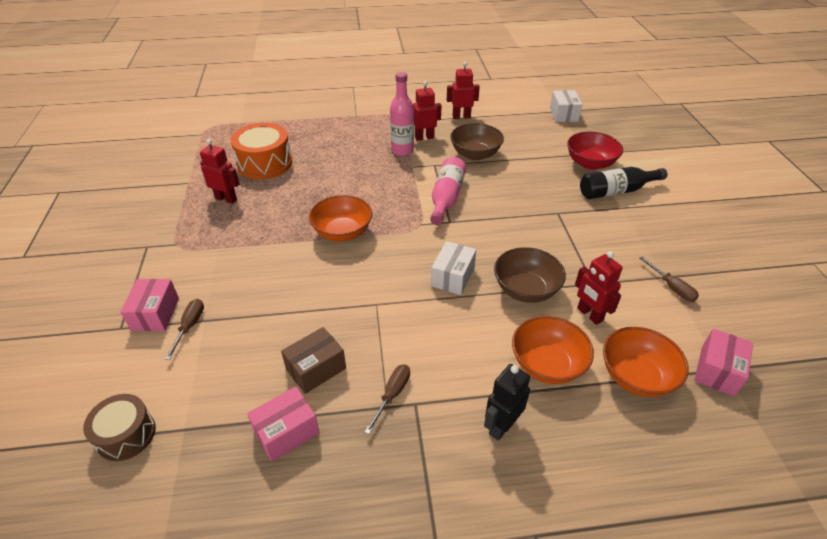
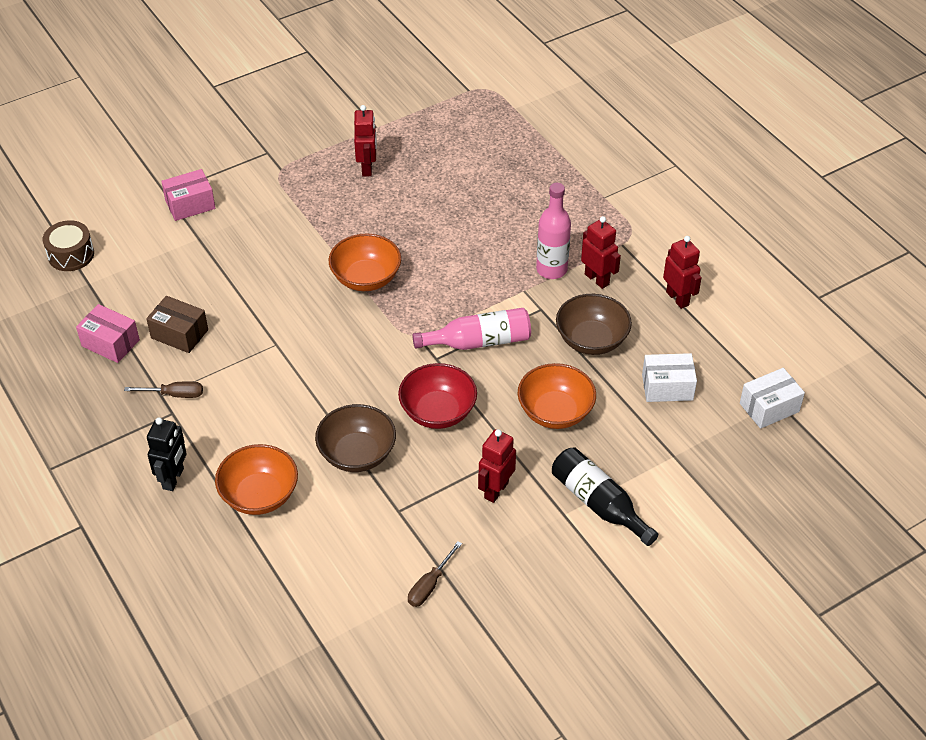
camera: 65 degrees right, 5 degrees up
brown screwdriver [165,299,204,360] -> none
orange drum [231,123,292,179] -> none
white box [431,241,476,295] -> white box moved to [642,353,697,402]
black robot [484,364,530,441] -> black robot turned 90 degrees clockwise [147,418,187,491]
red bowl [567,132,623,170] -> red bowl moved to [398,363,477,429]
red robot [575,251,623,325] -> red robot moved to [478,429,516,503]
orange bowl [603,327,689,397] -> orange bowl moved to [518,363,596,429]
pink box [694,329,753,397] -> none

